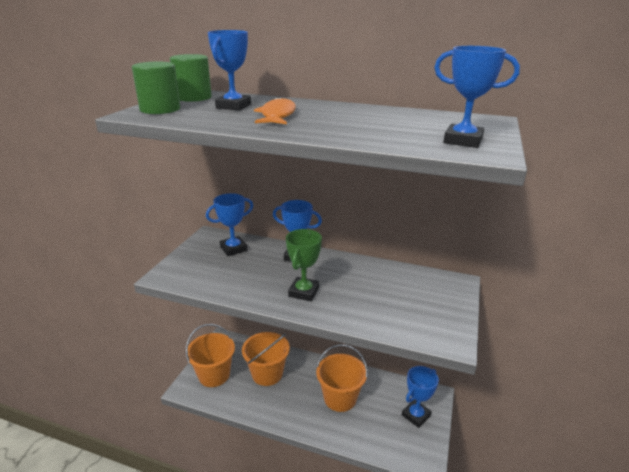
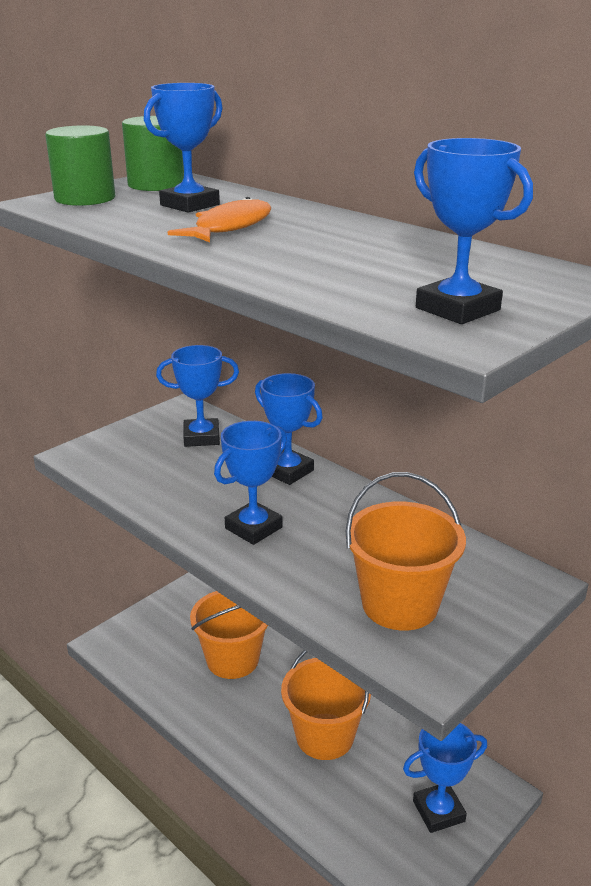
camera: 25 degrees right, 0 degrees up
orange bucket [186,324,235,387] -> orange bucket moved to [346,472,466,631]
green trophy [286,229,322,301] -> blue trophy [214,421,287,545]

